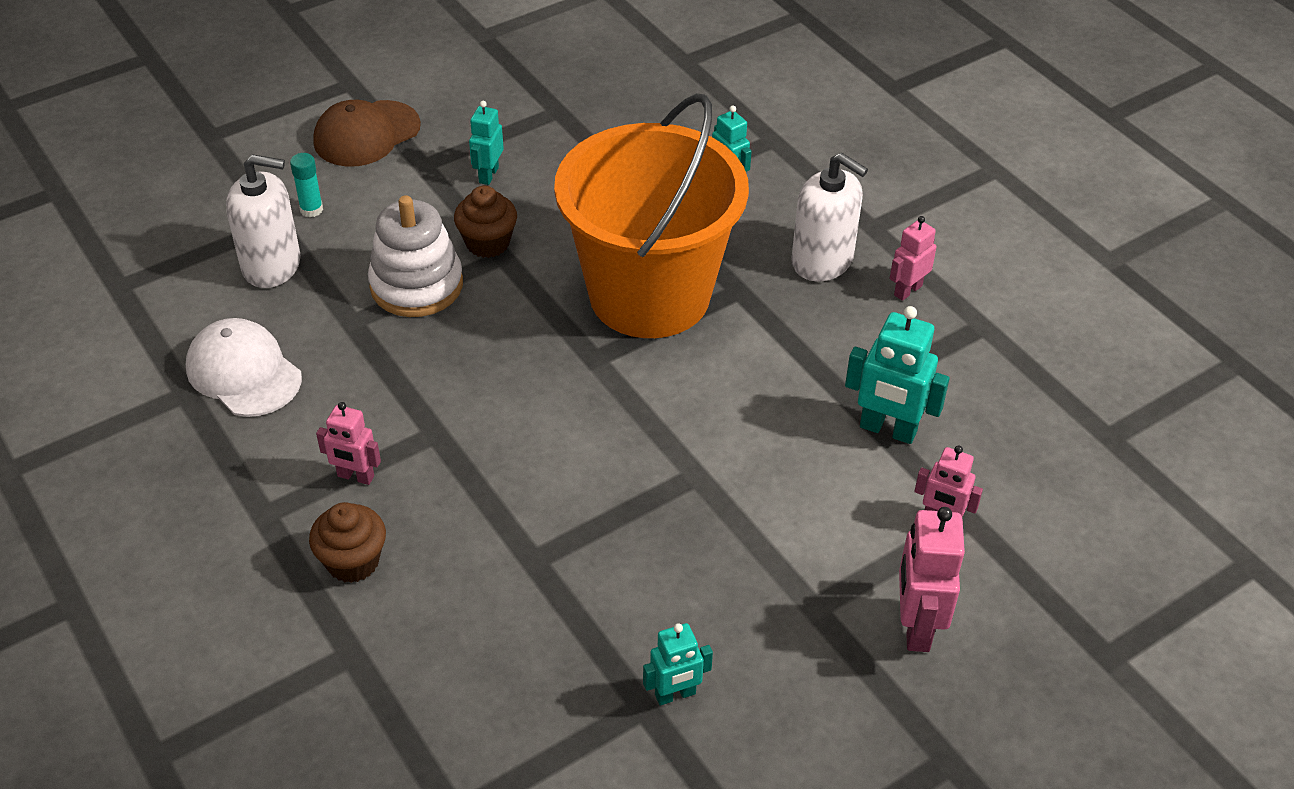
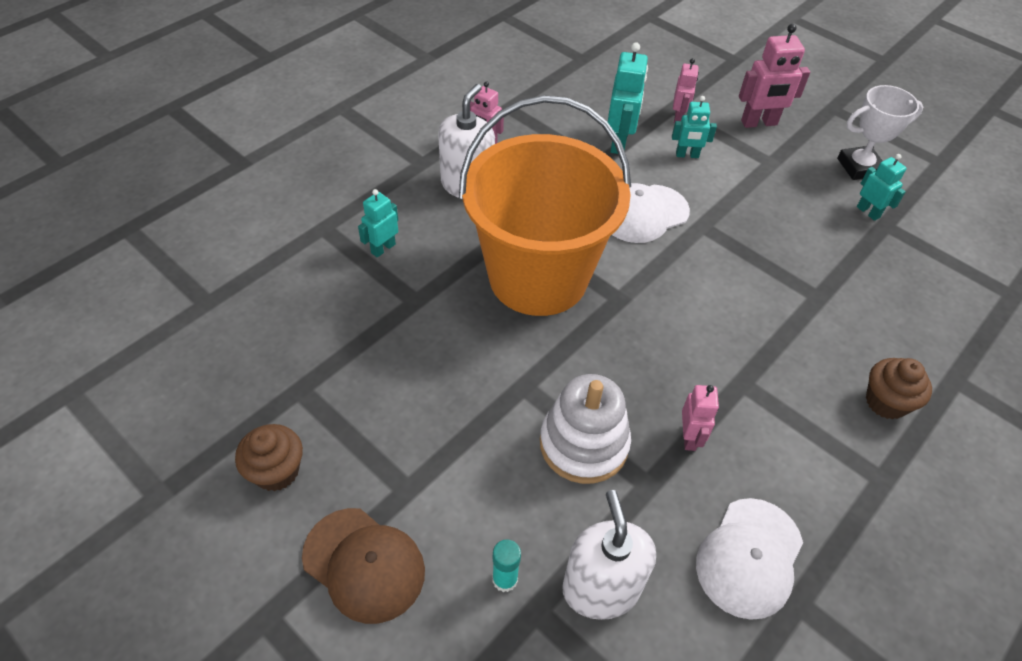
camera: 105 degrees left, 5 degrees up
pink robot [316,402,381,485] -> pink robot moved to [682,385,719,451]
brown cupcake [454,185,517,258] -> brown cupcake moved to [235,424,303,491]
turquoise robot [469,101,504,185] -> turquoise robot moved to [672,96,717,158]
none -> white cap [612,183,690,243]
none -> white trophy [837,85,923,180]

